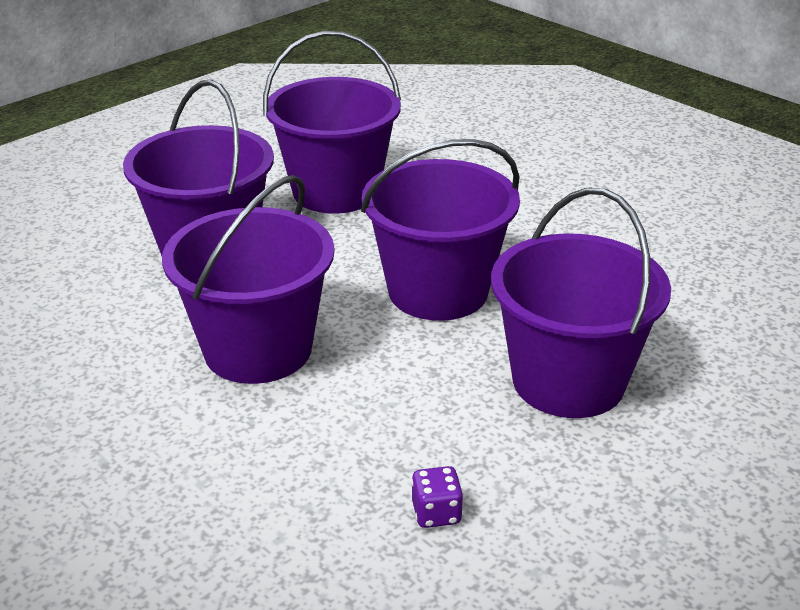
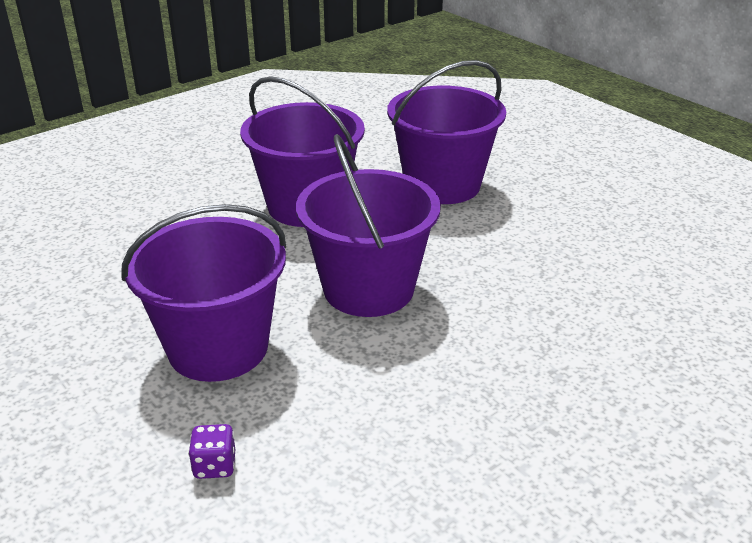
camera: 95 degrees right, 0 degrees up
purple bucket [263,31,401,214] -> none
purple dice [411,466,464,528] -> purple dice moved to [188,424,235,479]

